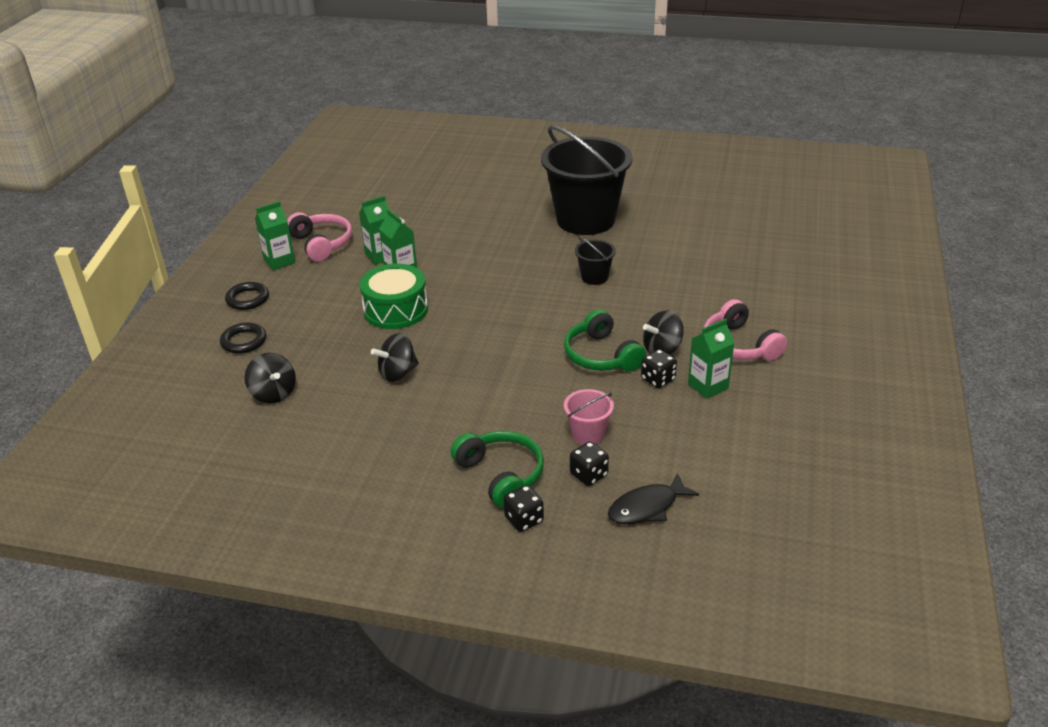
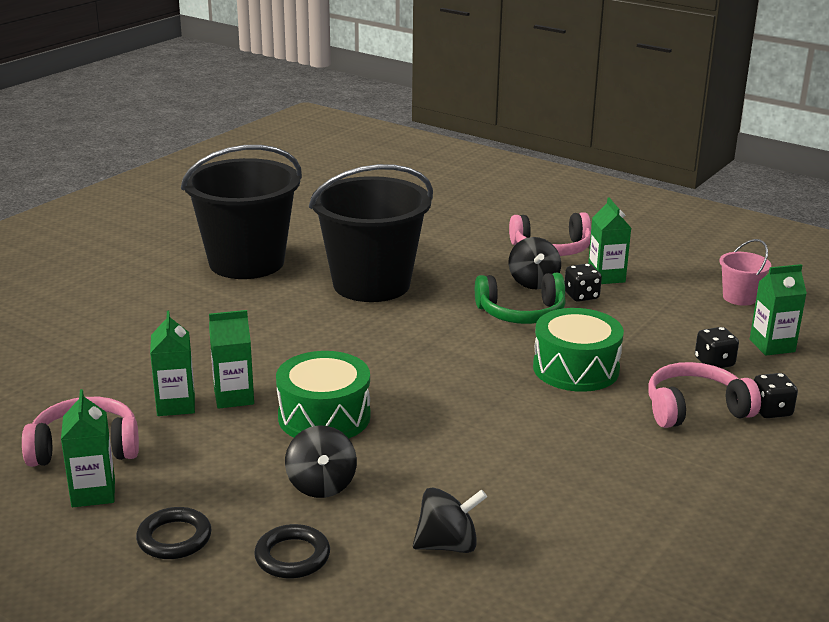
camera: 70 degrees left, 10 degrees down
black spinning top [371,333,419,382] -> black spinning top moved to [285,426,357,498]
green headphones [451,431,544,508] -> pink headphones [648,362,761,428]
pink bucket [564,389,614,445] -> pink bucket moved to [719,239,771,306]
black bucket [575,236,616,285] -> black bucket [309,164,433,302], size x2.37
black fish [608,473,699,524] -> green carton [750,264,807,355]
none -> green drum [533,308,624,392]

